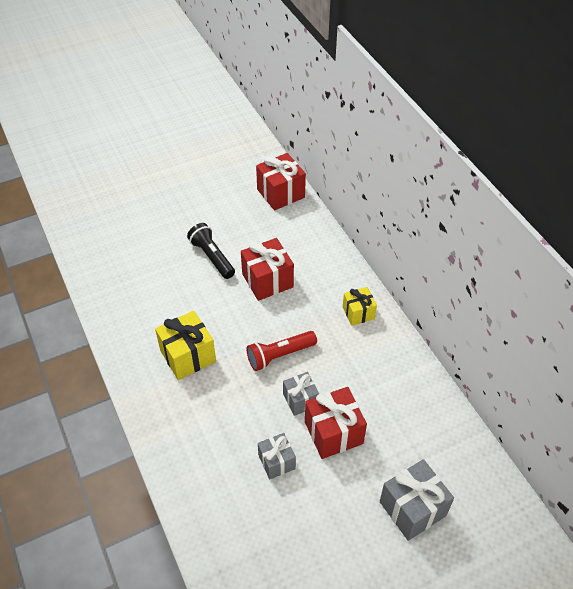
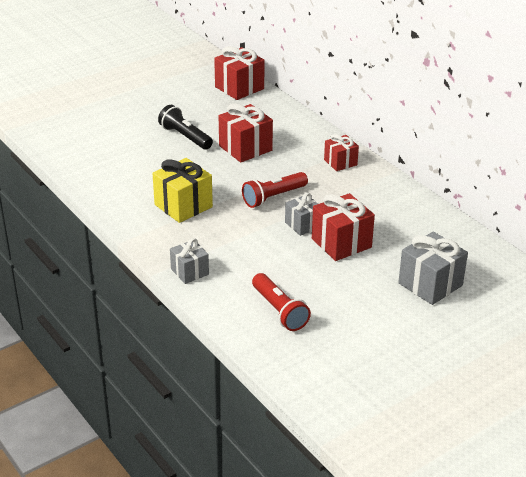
camera: 10 degrees left, 15 degrees down
grey gift [258,433,296,479] -> grey gift moved to [170,238,209,284]
yellow gift [343,287,377,326] -> red gift [324,134,359,171]
none -> red flashlight [252,273,311,331]

